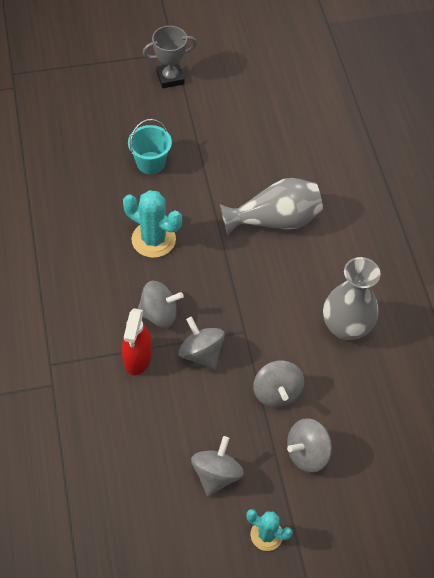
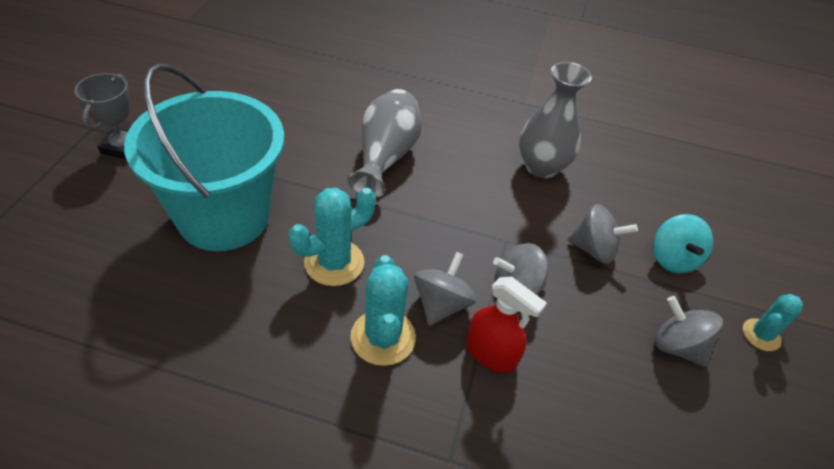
camera: 65 degrees left, 10 degrees down
turquoise bucket [128,119,172,174] -> turquoise bucket [124,64,284,251], size x2.32
grey spinning top [287,418,332,473] -> turquoise spinning top [653,214,713,274]
none -> turquoise cactus [350,255,416,366]

